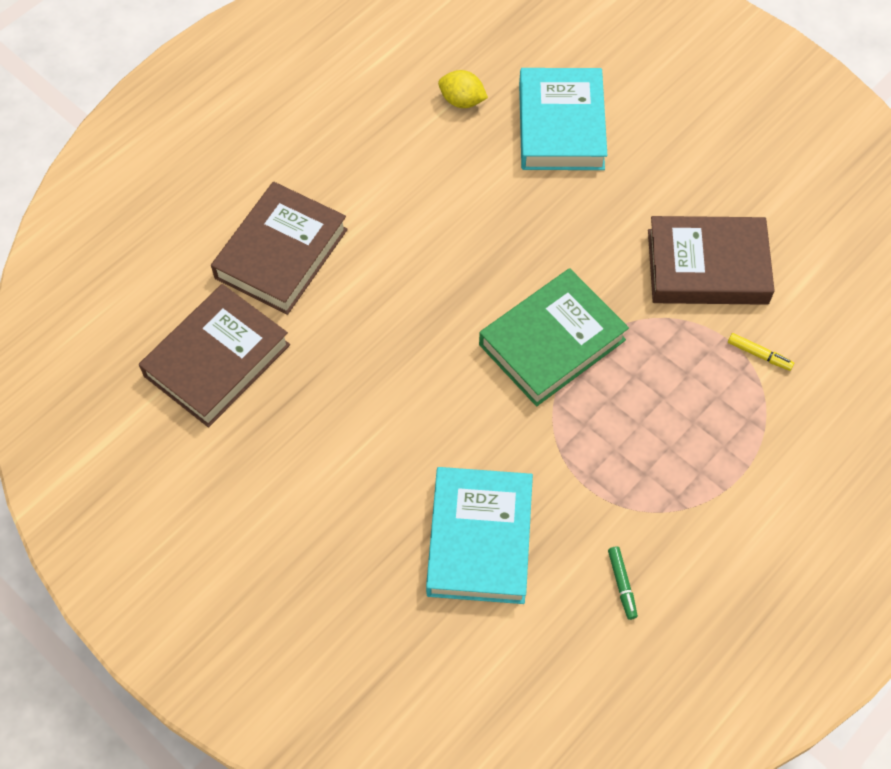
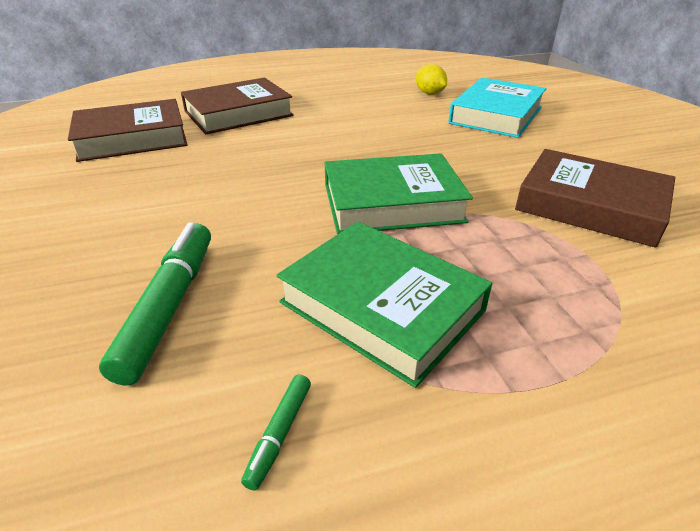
camera: 30 degrees right, 25 degrees down
turquoise book [426,467,533,604] -> green marker [99,222,211,386]
yellow marker [728,333,794,371] -> none
none -> green book [276,222,492,388]

